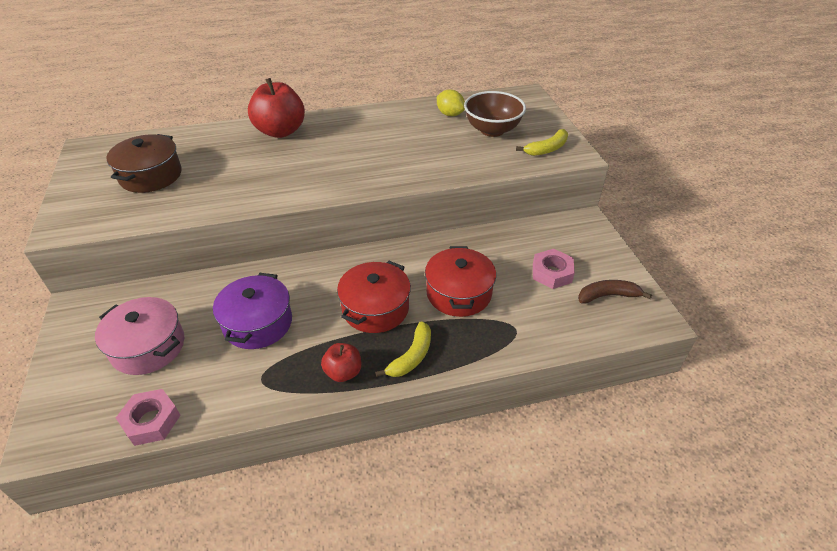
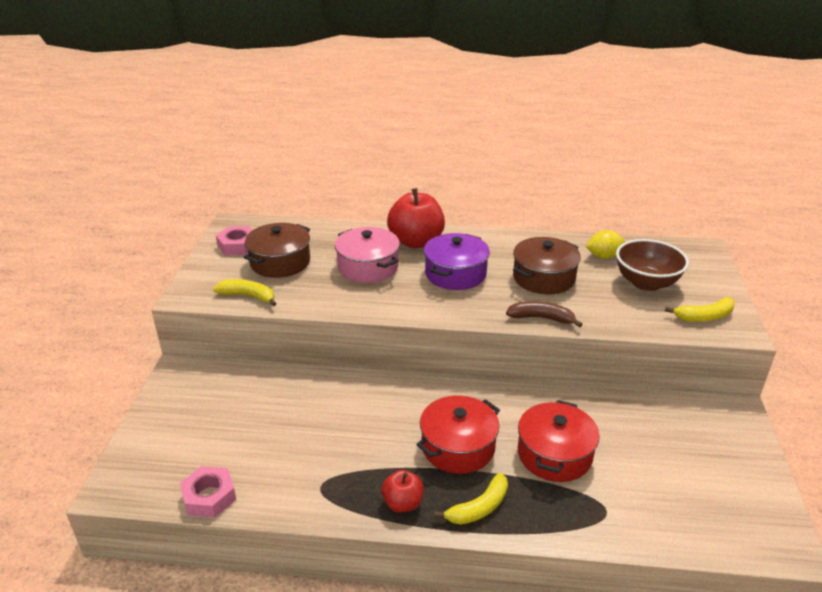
camera: 20 degrees right, 10 degrees down
pink pot [95,297,184,375] -> pink pot moved to [335,227,400,283]
purple pot [213,273,292,349] -> purple pot moved to [424,233,490,290]
yellow lemon [437,89,465,116] -> yellow lemon turned 75 degrees counterclockwise [586,230,625,259]
pink nut [533,249,575,289] -> pink nut moved to [216,226,253,255]
brown banana [578,280,652,303] -> brown banana moved to [506,301,583,327]
none -> yellow banana [213,279,277,306]
none -> brown pot [513,237,581,294]

